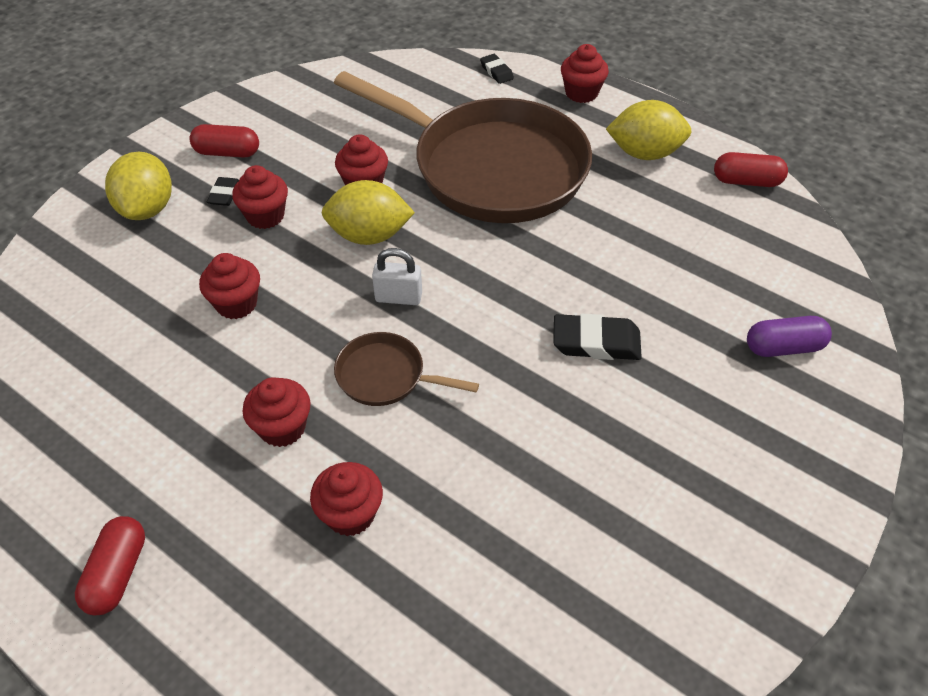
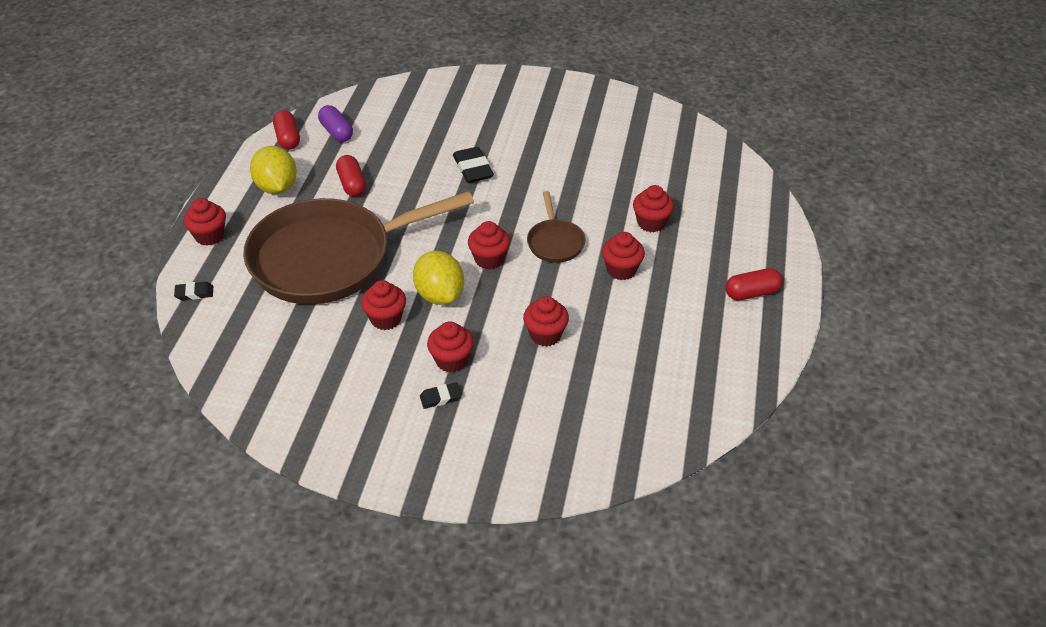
camera: 115 degrees left, 5 degrees down
yellow lemon [105,152,172,220] -> none
red capsule [189,124,259,158] -> red capsule moved to [336,155,366,197]
brown pan [334,71,592,223] -> brown pan turned 120 degrees counterclockwise [243,191,474,304]
white padlock [372,248,422,305] -> red cupcake [468,221,510,269]
black eraser [480,54,514,84] -> black eraser turned 45 degrees clockwise [174,282,213,300]
purple capsule [747,316,832,357] -> purple capsule moved to [318,105,353,142]

